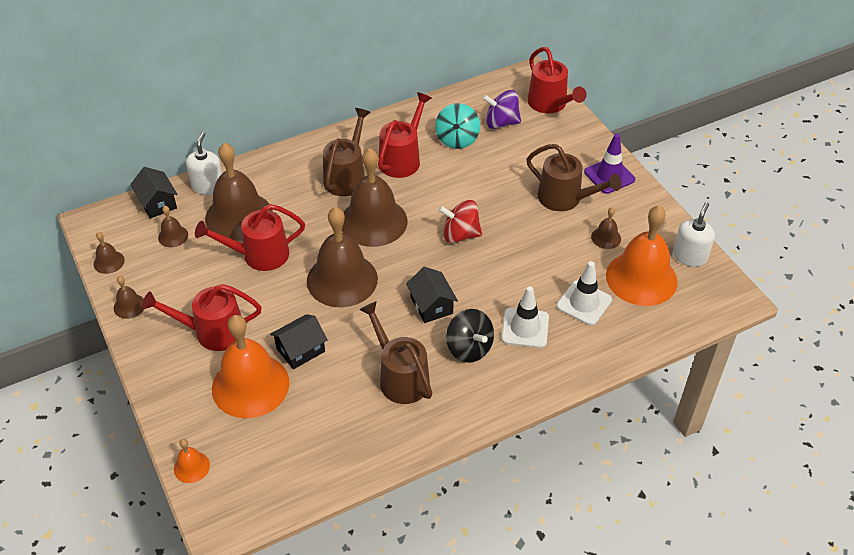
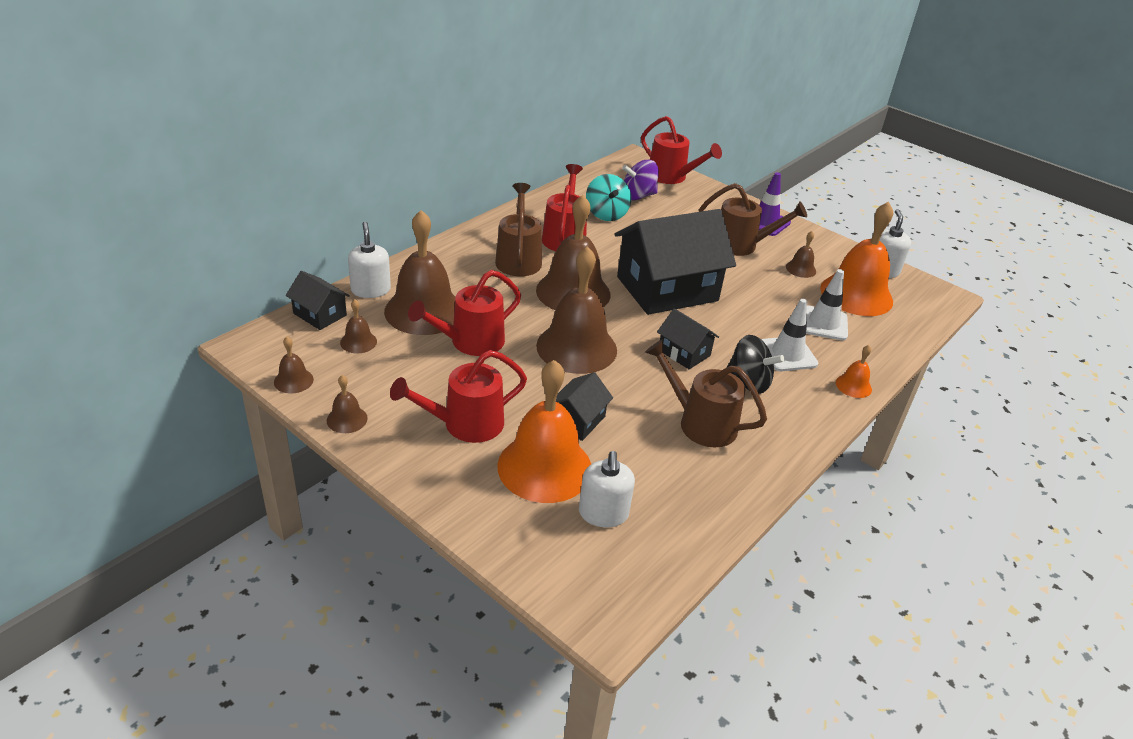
camera: 25 degrees left, 10 degrees down
orange bell [174,439,210,483] -> orange bell moved to [836,345,872,398]
red spinning top [438,200,482,243] -> black house [615,209,736,315]
none -> white soap dispenser [579,451,635,527]

